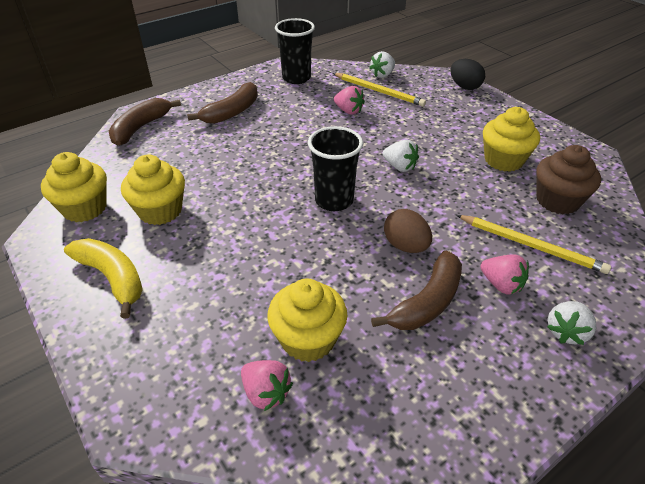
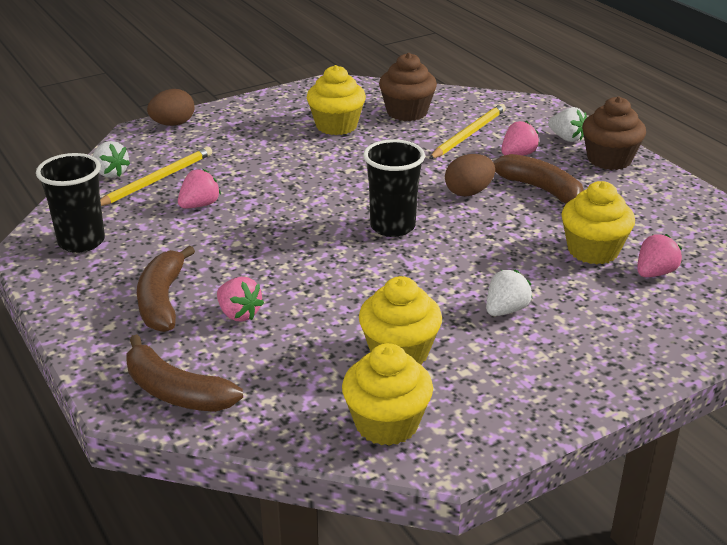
camera: 85 degrees left, 10 degrees down
yellow banana [64,238,143,319] -> none
brown banana [187,82,258,124] -> brown banana turned 135 degrees counterclockwise [137,245,195,332]
white strawberry [383,140,419,172] -> white strawberry moved to [486,270,532,316]
black egg [450,59,485,90] -> brown egg [147,89,194,126]
none -> pink strawberry [217,277,264,321]
none -> brown cupcake [582,96,646,170]

